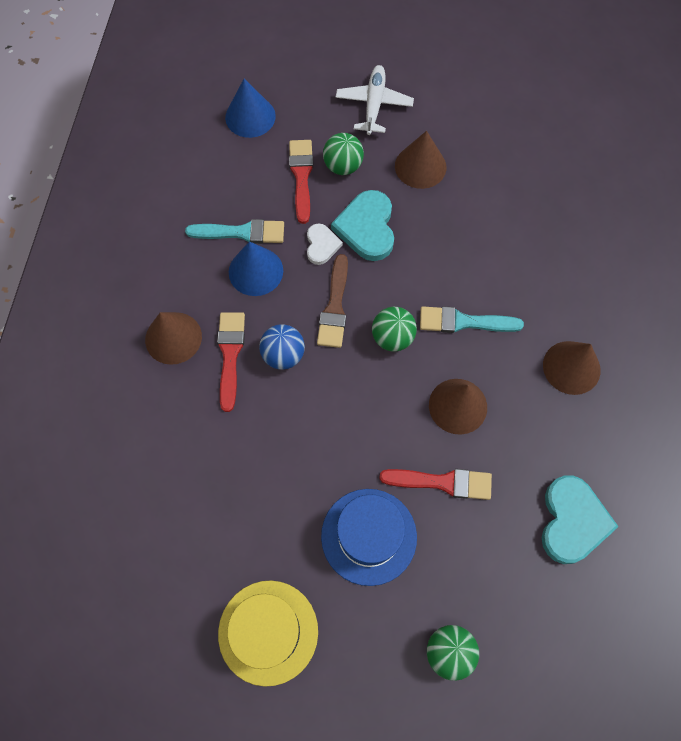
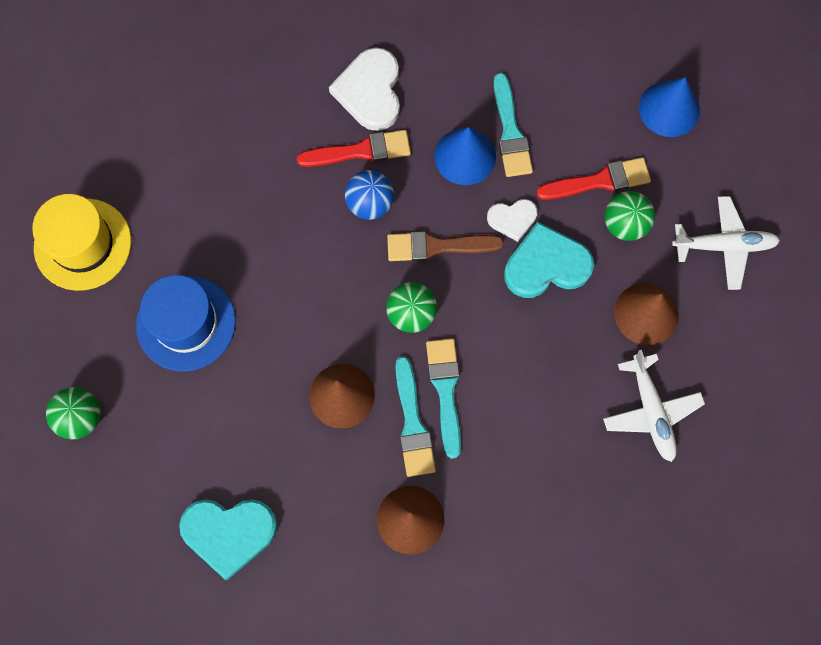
camera: 80 degrees right, 5 degrees up
brown cone [145,312,202,365] -> white heart [329,47,400,131]
red brush [379,469,492,500] -> none
none -> turquoise brush [395,356,436,477]
none -> white plane [603,349,705,462]

